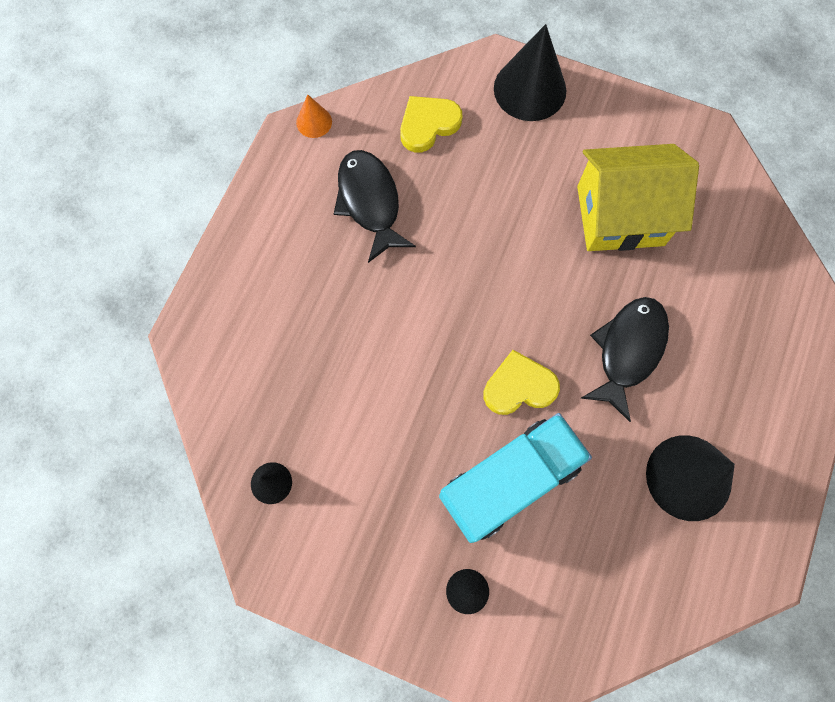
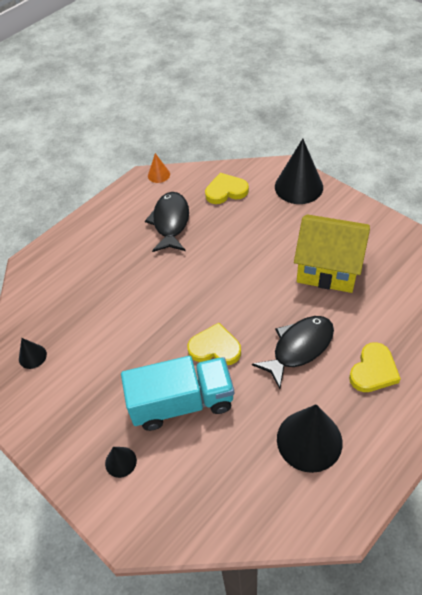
camera: 25 degrees right, 20 degrees down
none -> yellow heart [349,342,401,392]

